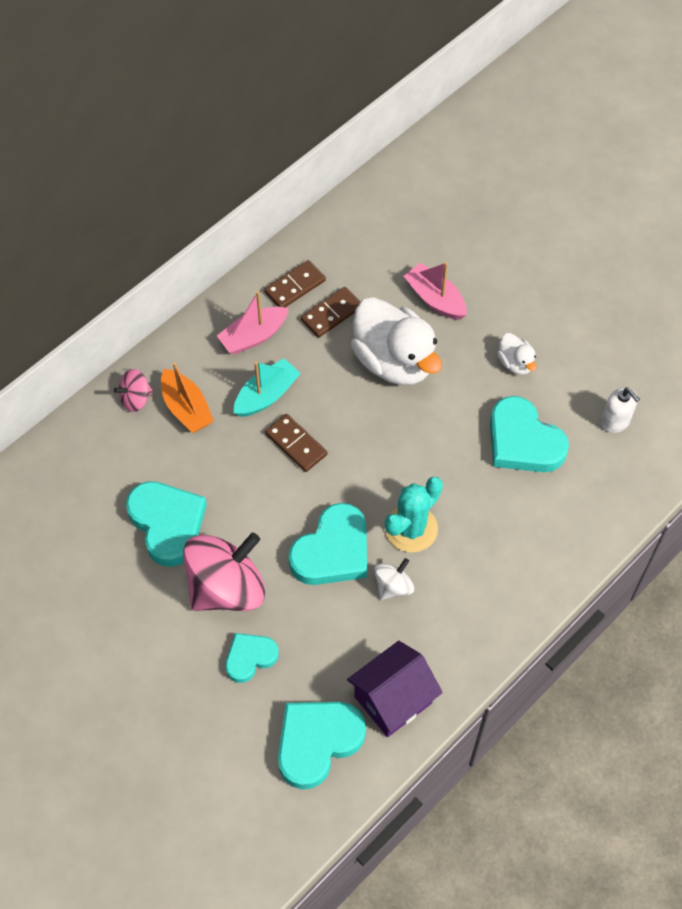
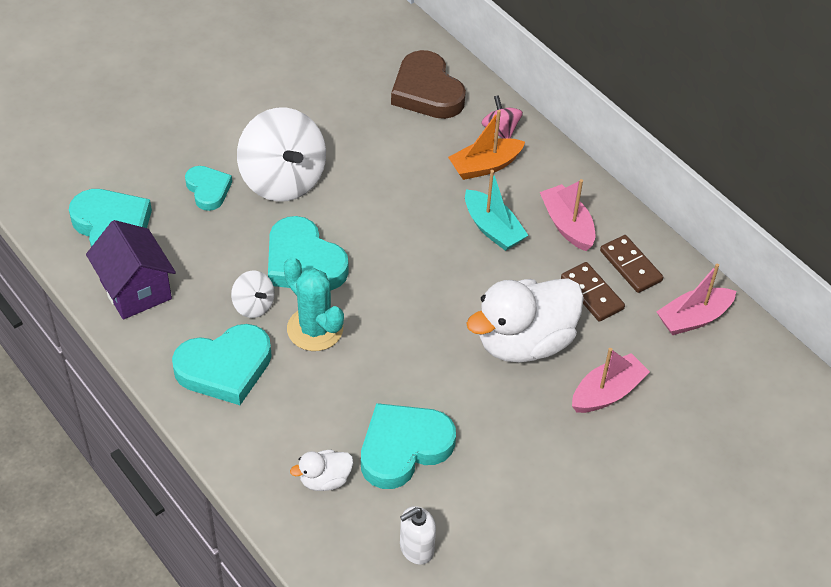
camera: 95 degrees right, 10 degrees down
turquoise heart [126,481,207,567] -> turquoise heart moved to [172,324,272,405]
pink spinning top [183,532,265,611] -> white spinning top [237,108,326,202]
brown domino [265,414,327,472] -> none
white duck [497,333,537,375] -> white duck moved to [290,450,353,491]
none -> brown heart [391,50,466,119]
none -> pink boat [656,264,736,335]

